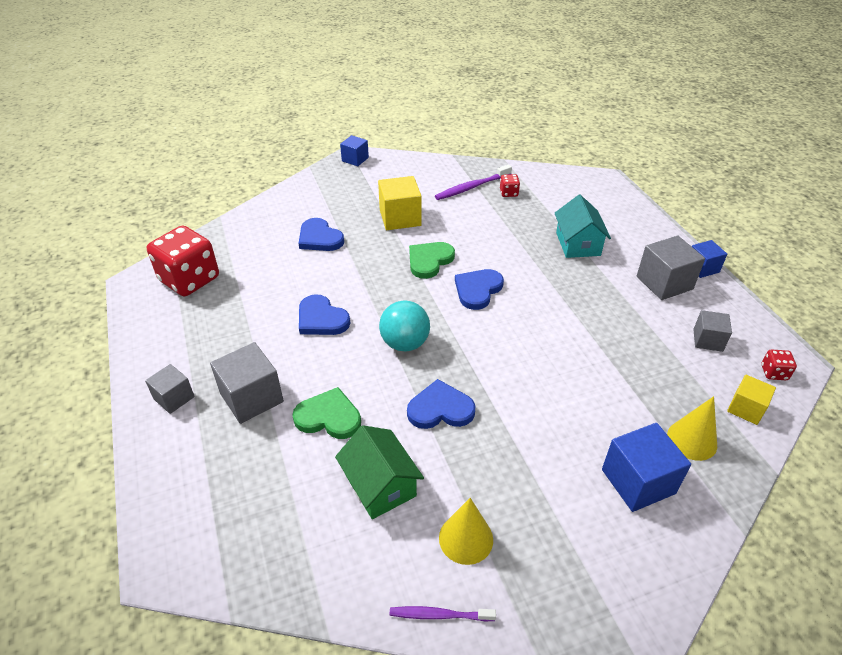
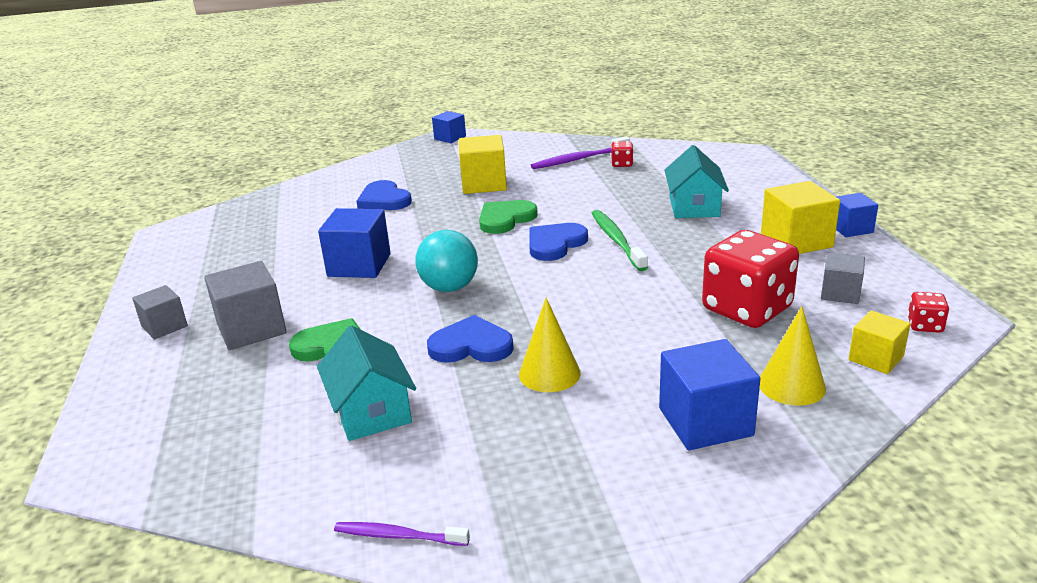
camera: 10 degrees right, 15 degrees down
red dice [147,226,219,296] -> red dice moved to [702,230,799,328]
blue heart [299,294,350,335] -> blue cube [318,208,391,278]
green house [335,425,424,519] -> turquoise house [317,325,416,441]
yellow cone [439,498,493,565] -> yellow cone moved to [519,298,581,392]
grey cube [637,236,705,300] -> yellow cube [761,181,840,254]
none -> green toothbrush [591,210,648,271]

